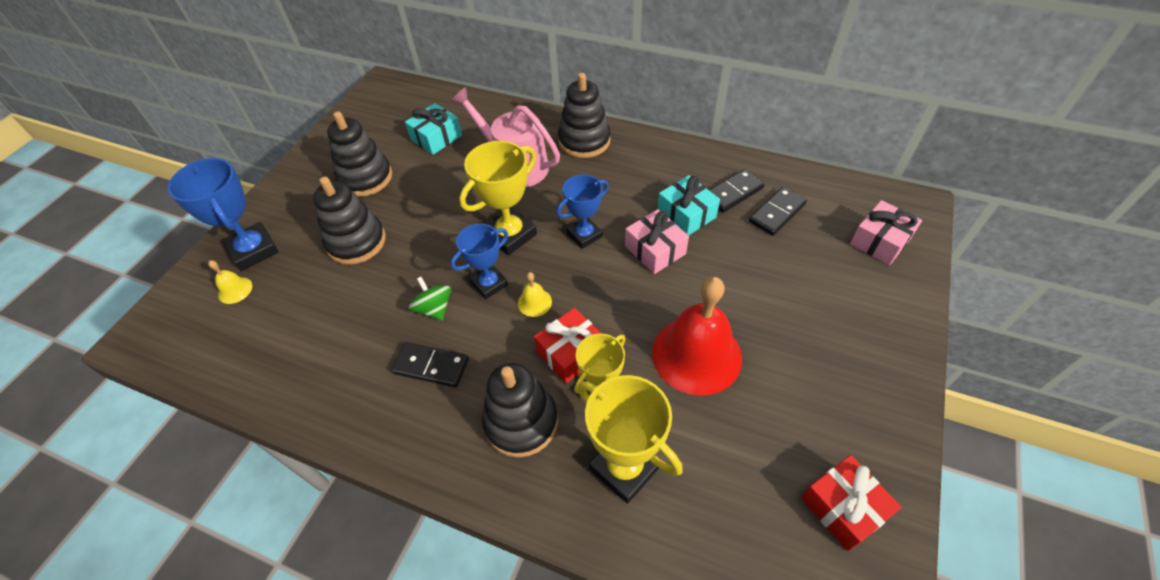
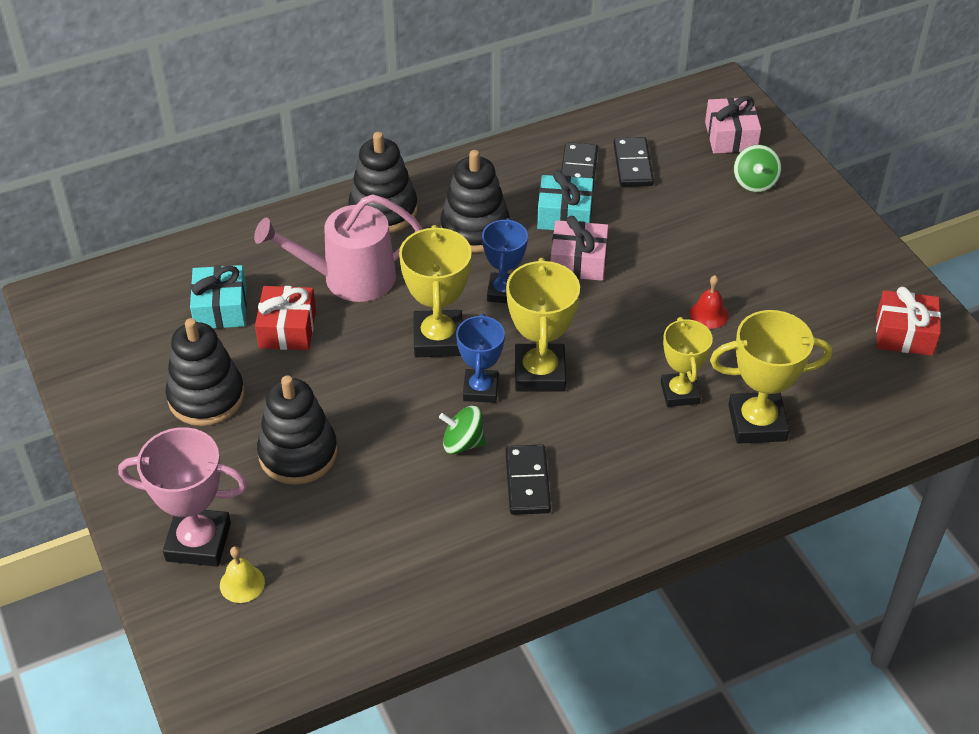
camera: 50 degrees left, 5 degrees down
blue trophy [167,158,279,271] -> pink trophy [118,427,247,566]
black domino [391,342,469,388] -> black domino turned 60 degrees counterclockwise [505,445,551,515]
black stacking toy [482,363,558,458] -> black stacking toy moved to [440,150,510,253]
yellow bell [518,272,552,317] -> yellow trophy [506,258,580,391]
red gift [534,308,602,383] -> red gift moved to [255,286,316,350]
red bell [652,277,742,396] -> red bell [690,275,729,329], size x0.42
none -> green spinning top [734,145,781,192]

